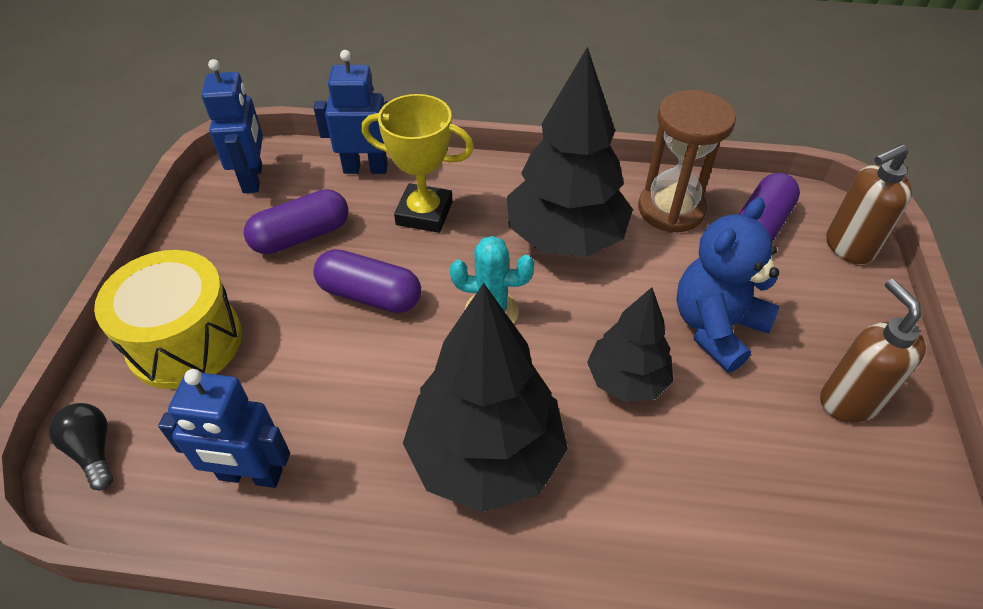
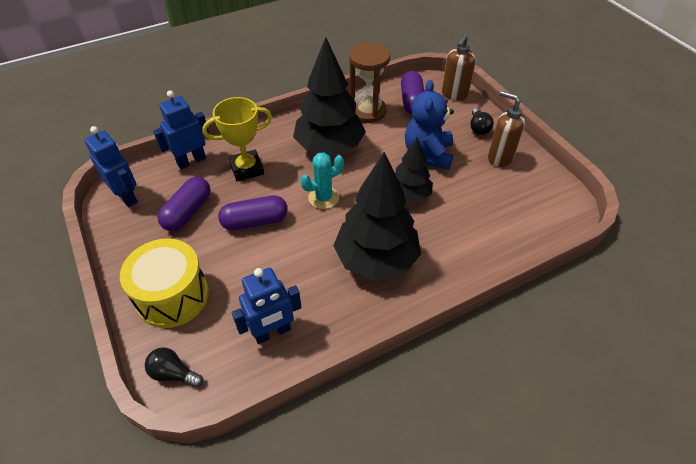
camera: 35 degrees left, 0 degrees up
none -> black light bulb [470,108,494,135]

